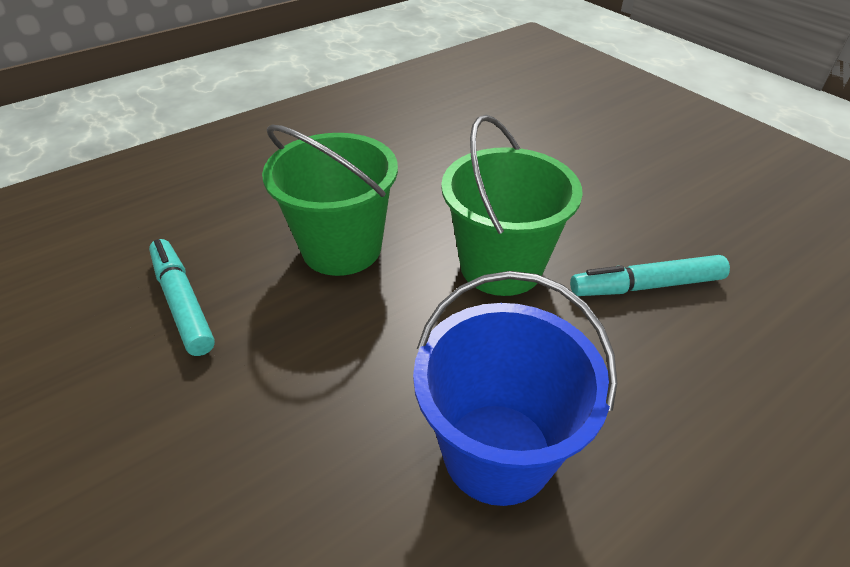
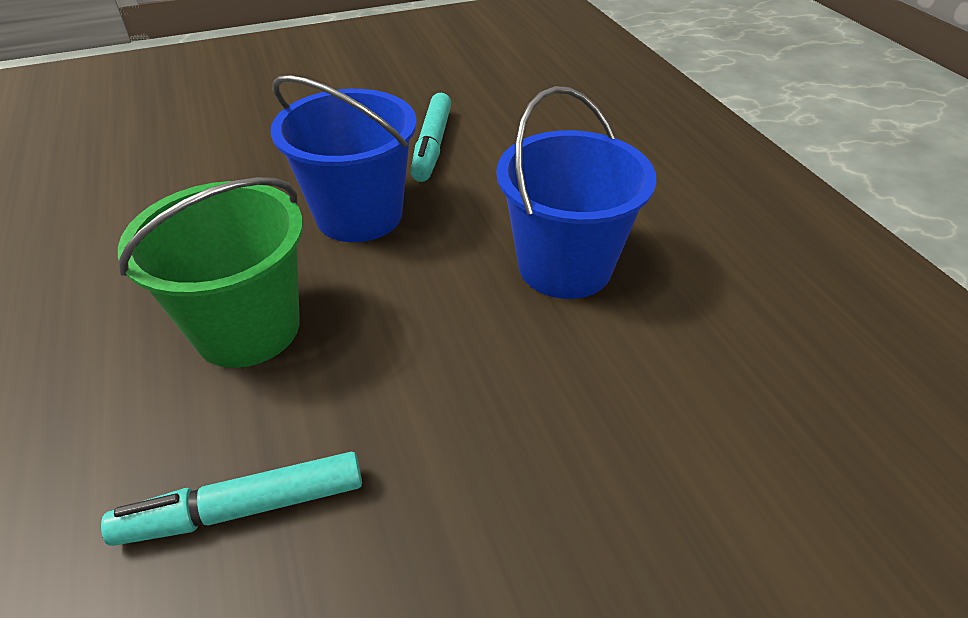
camera: 75 degrees left, 0 degrees up
green bucket [441,114,583,296] -> blue bucket [271,75,417,242]

